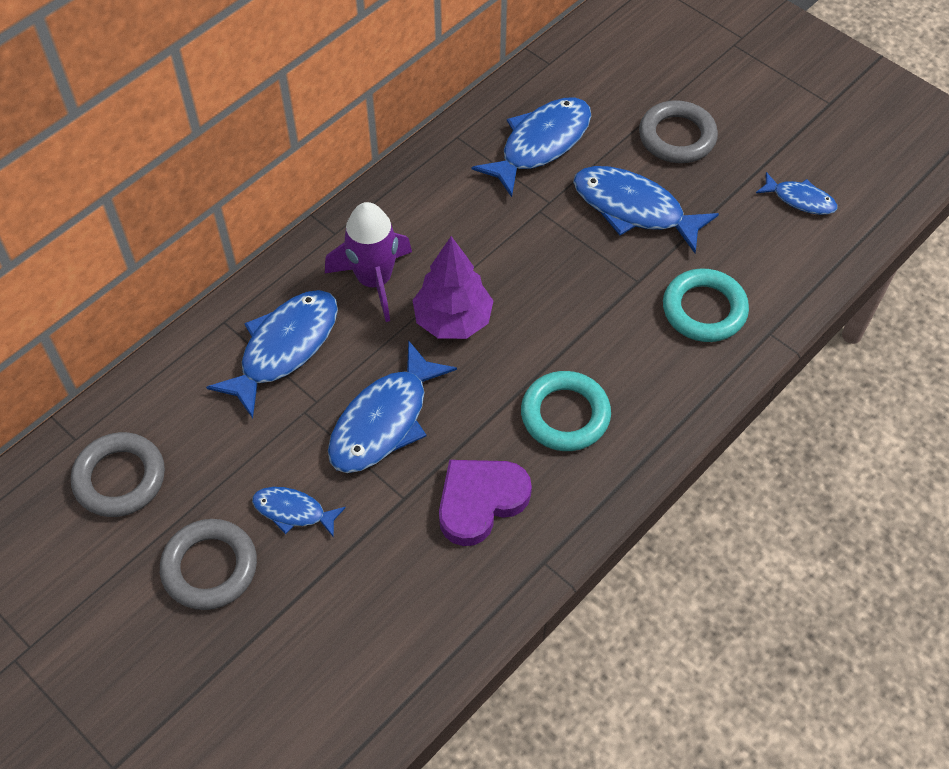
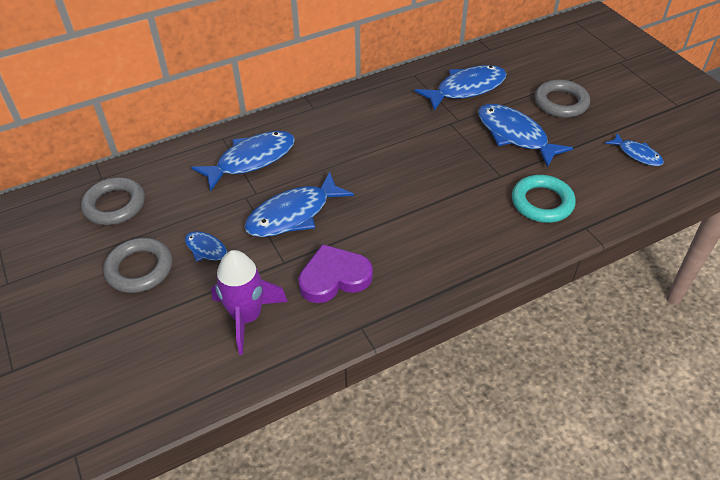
camera: 20 degrees right, 10 degrees down
purple rocket [325,202,412,322] -> purple rocket moved to [211,250,288,355]
purple tree [413,236,493,339] -> none
turquoise ring [521,371,611,451] -> none

